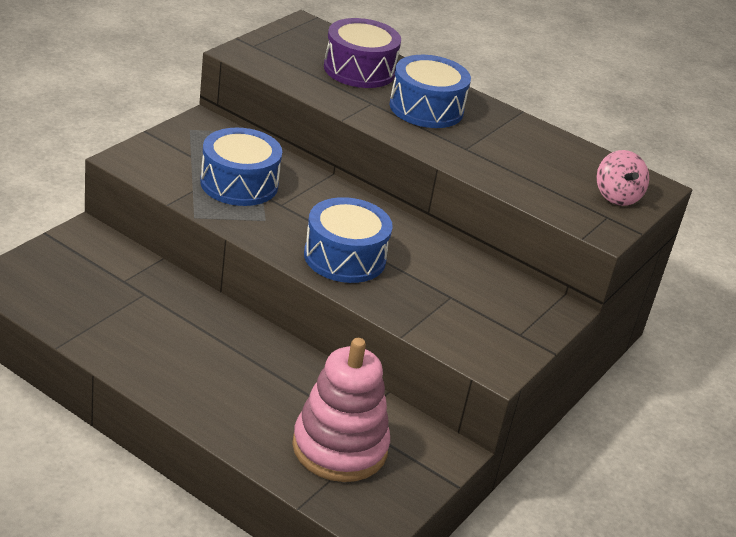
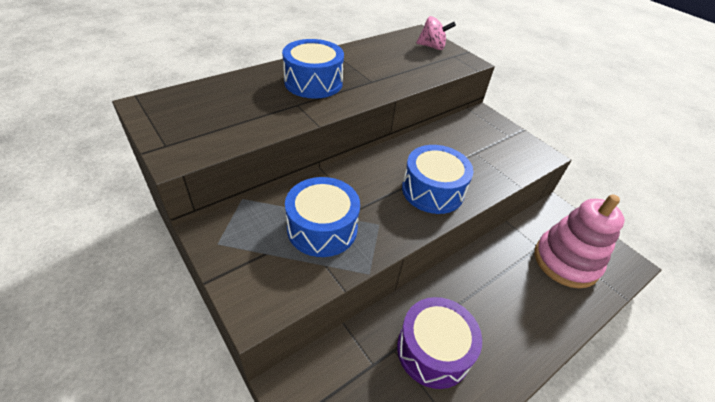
camera: 70 degrees left, 10 degrees up
purple drum [324,18,401,88] -> purple drum moved to [397,297,482,389]

